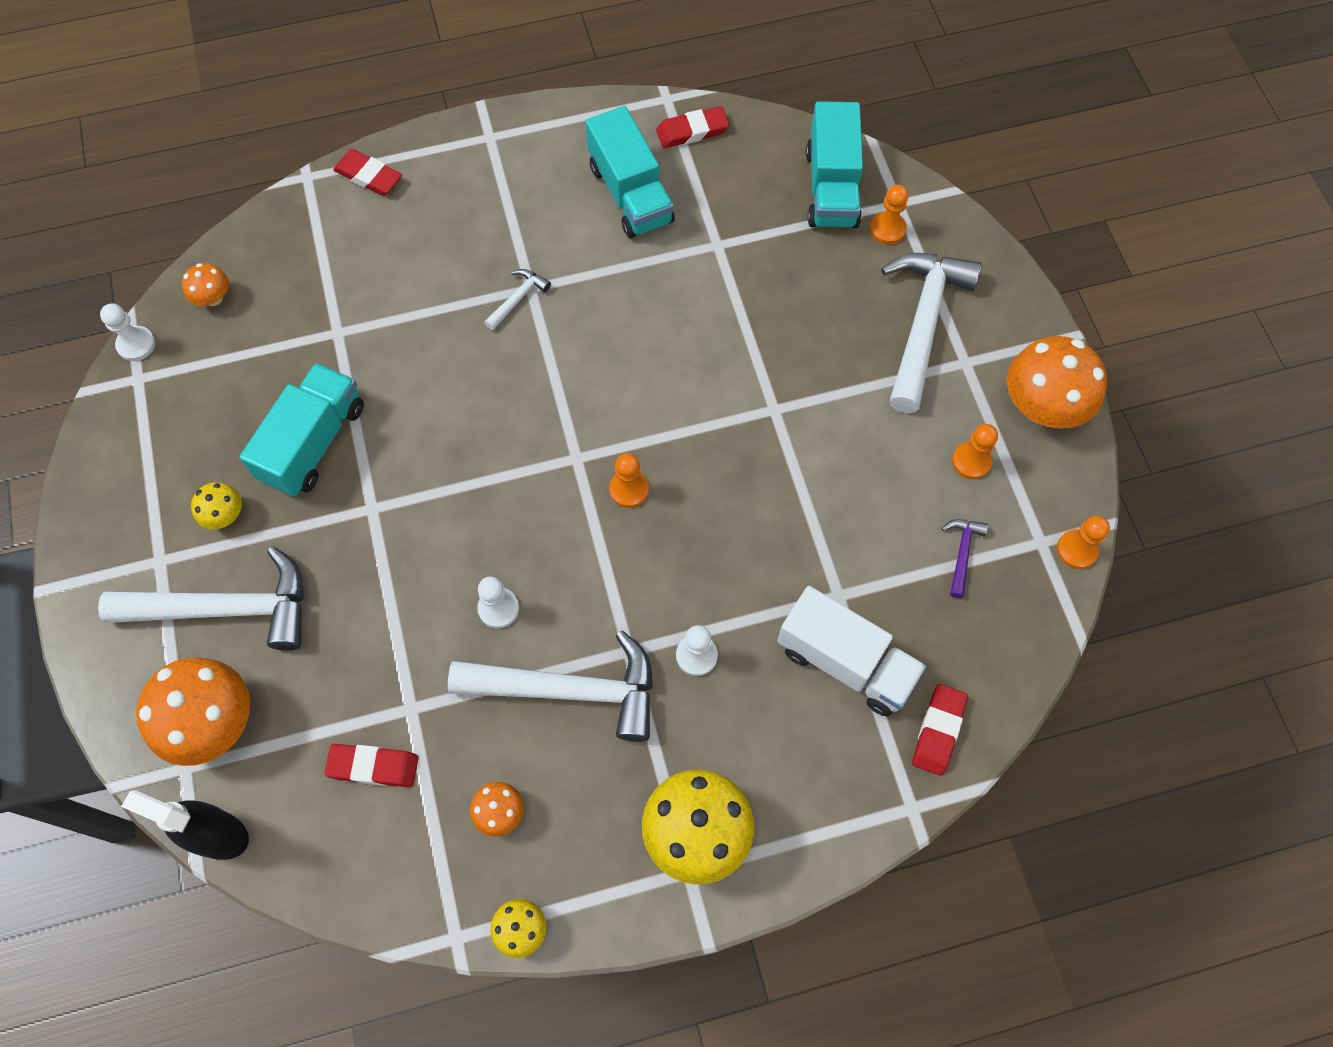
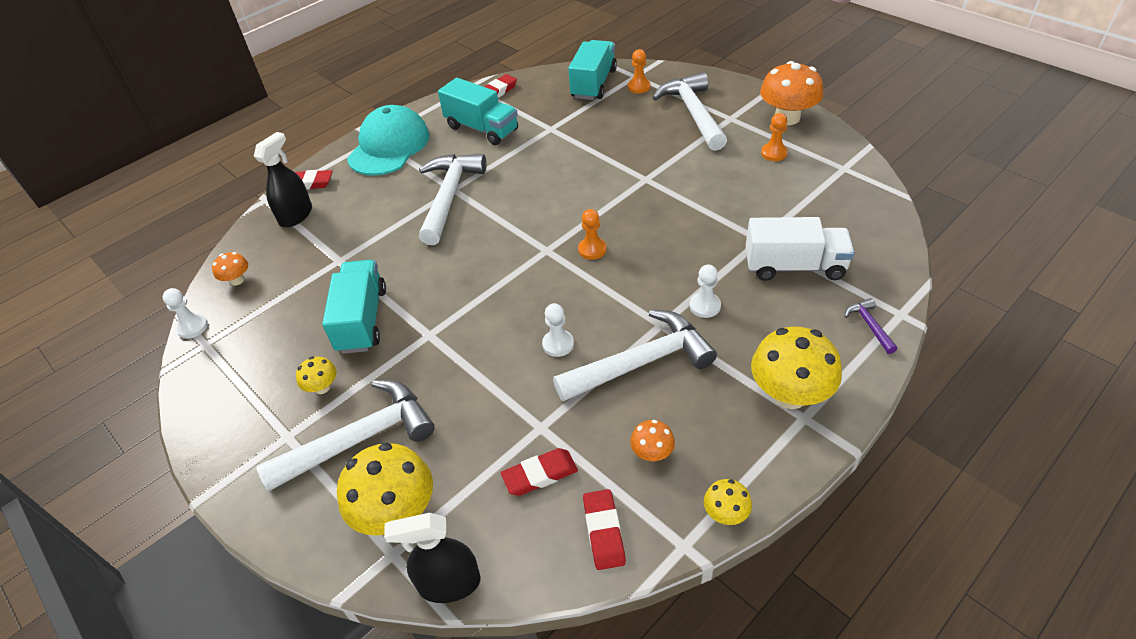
camera: 25 degrees left, 20 degrees down
orange mushroom [136,658,250,766] -> yellow mushroom [337,443,433,536]
white hammer [484,269,551,330] -> white hammer [419,154,487,245], size x2.33
turquoise truck [806,101,863,228] -> turquoise truck turned 135 degrees counterclockwise [568,40,617,100]
red eraser [912,684,968,776] -> red eraser moved to [583,489,626,570]
purple hammer [942,519,988,598] -> purple hammer moved to [845,298,897,354]
orange pawn [1057,516,1110,569] -> none
none -> black spray bottle [254,132,312,227]
none -> turquoise cap [347,105,430,176]

